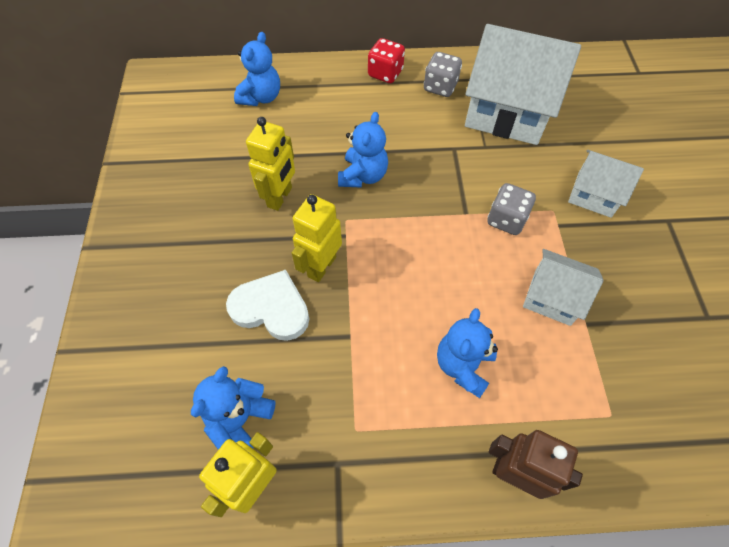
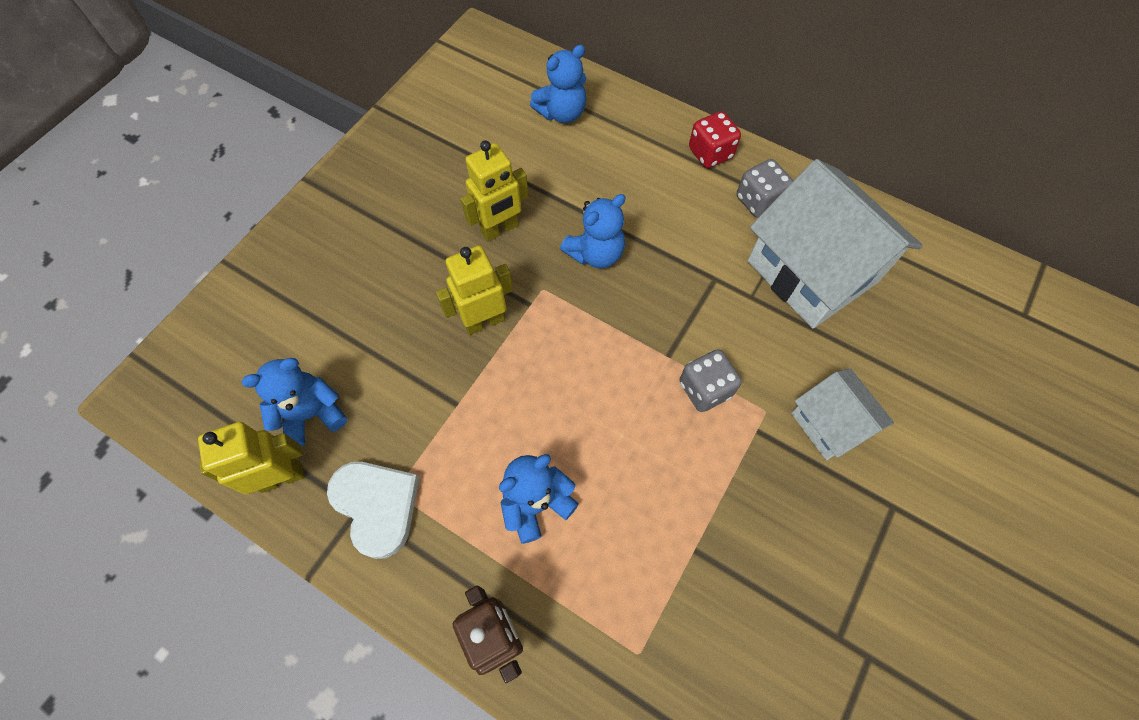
camera: 35 degrees right, 5 degrees up
white heart [226,270,310,341] -> white heart moved to [327,462,419,559]
white house [523,249,604,326] -> none

